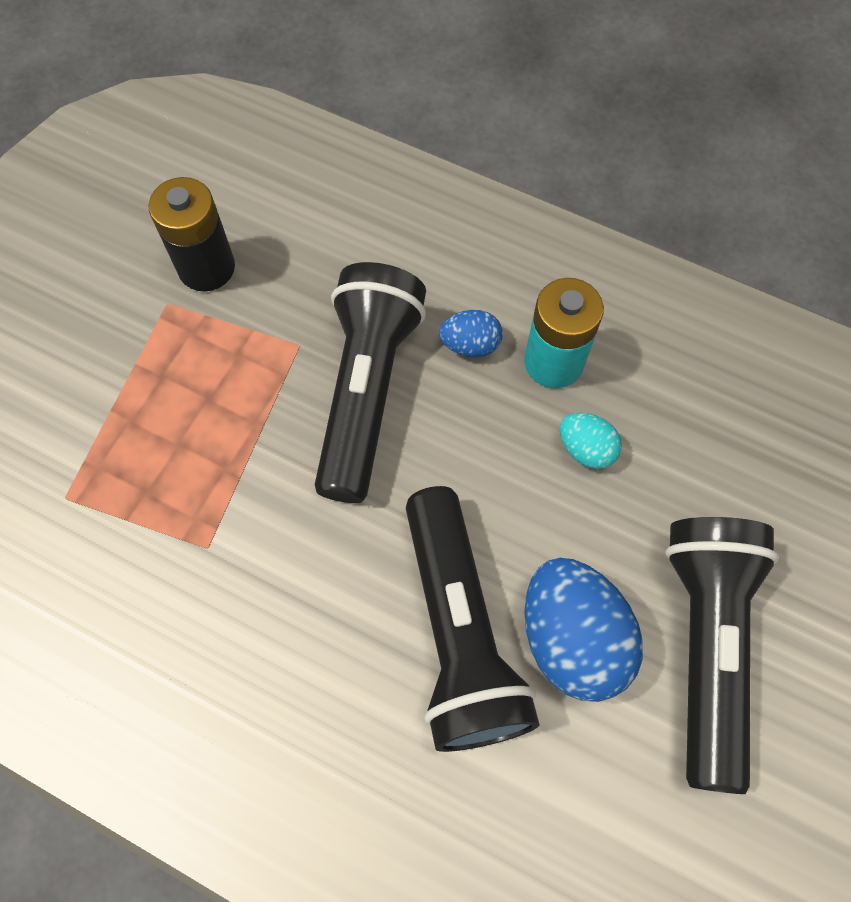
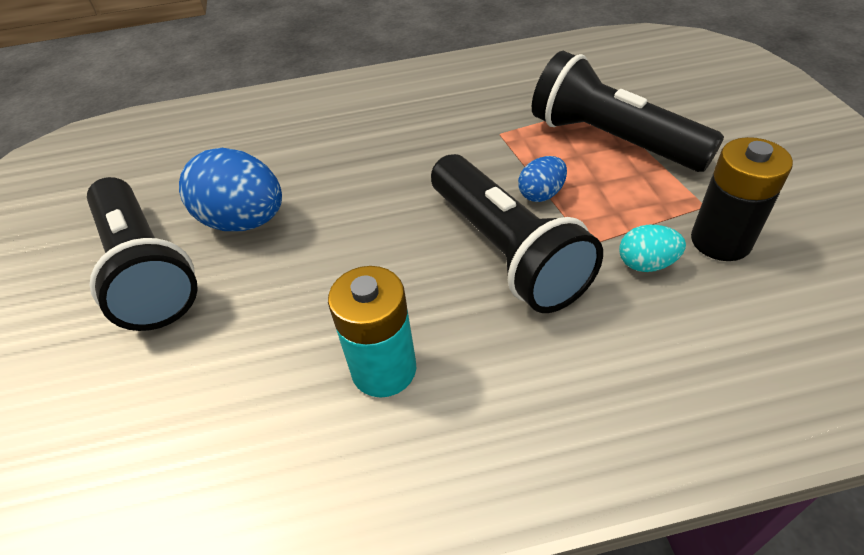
camera: 145 degrees right, 20 degrees down
black flashlight [406,486,540,752] -> black flashlight moved to [532,51,724,172]
blue egg [439,310,503,358] -> blue egg moved to [518,156,567,202]
turquoise egg [560,412,622,469] -> turquoise egg moved to [619,225,686,272]

